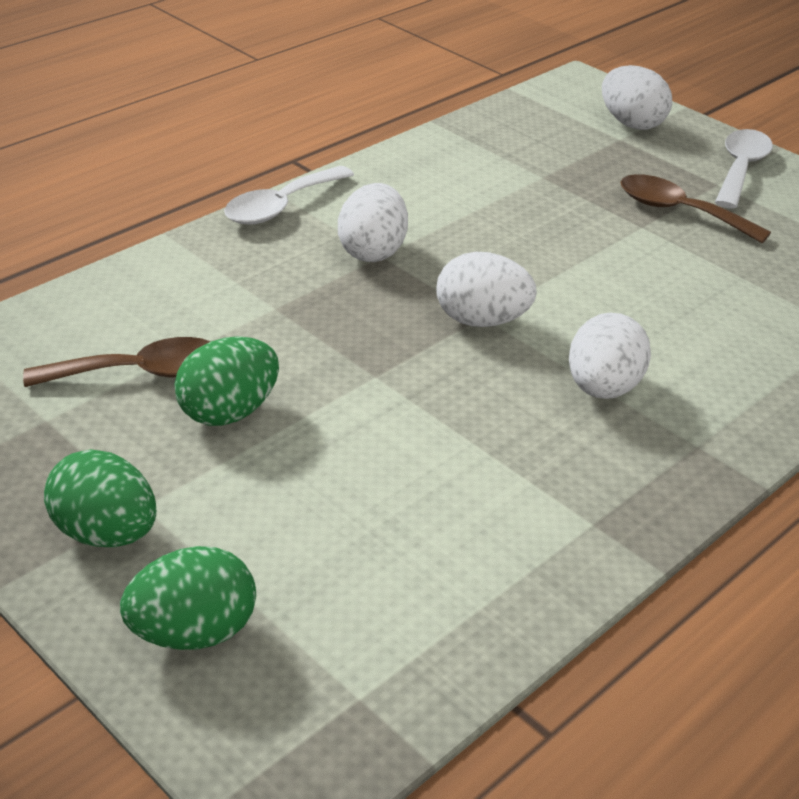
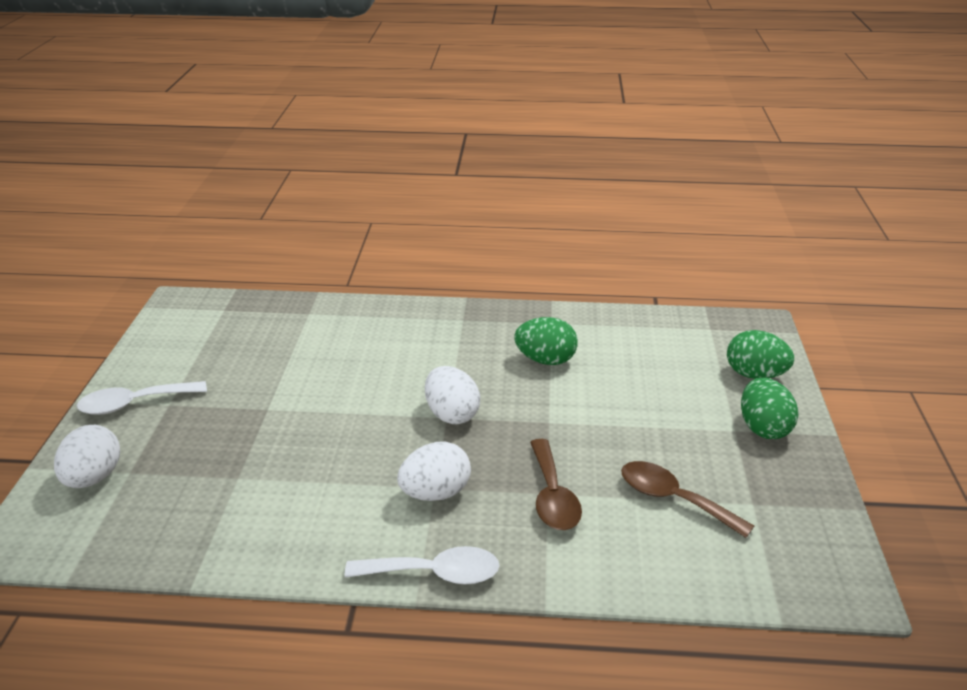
camera: 130 degrees left, 5 degrees down
green egg [175,336,279,426] -> green egg moved to [514,317,578,365]
white egg [569,313,651,399] -> none
brown spoon [620,174,771,243] -> brown spoon moved to [530,439,582,530]

